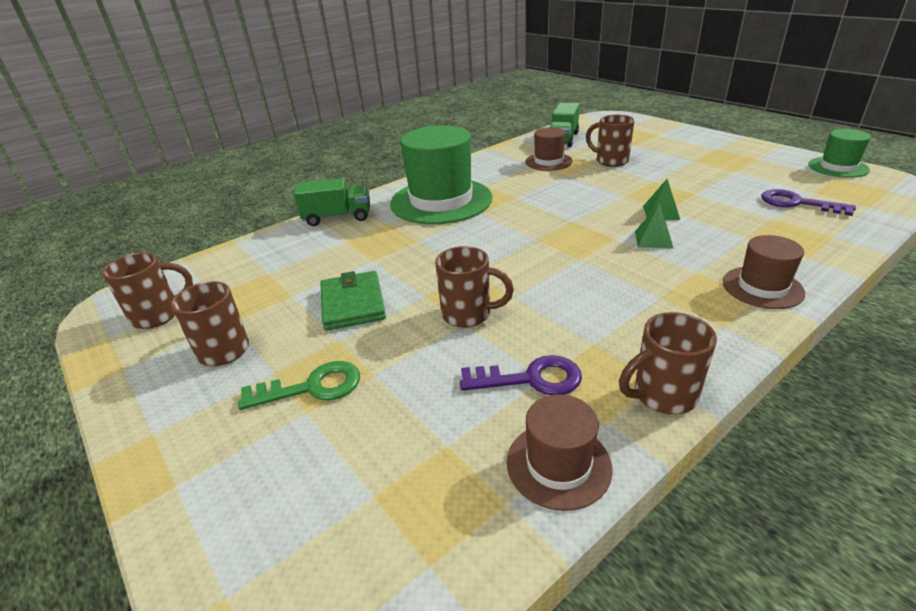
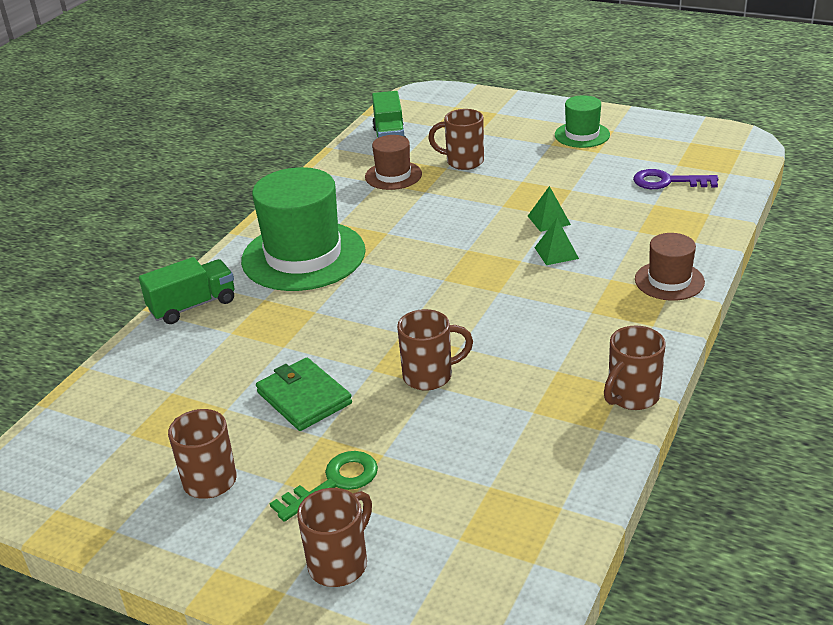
camera: 25 degrees left, 0 degrees up
brown mug [102,252,193,329] -> brown mug moved to [297,488,372,587]
purple key [460,355,582,395] -> none
brown hat [507,394,613,511] -> none
green hat [808,129,871,178] -> green hat moved to [555,95,610,148]

